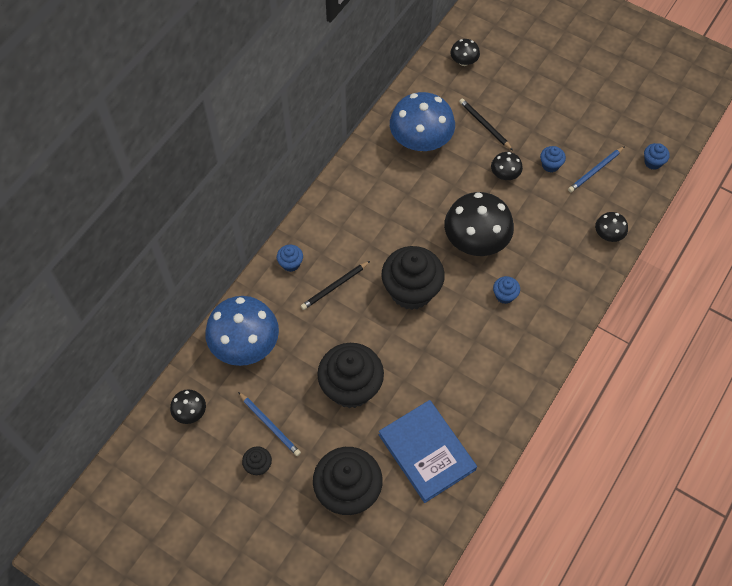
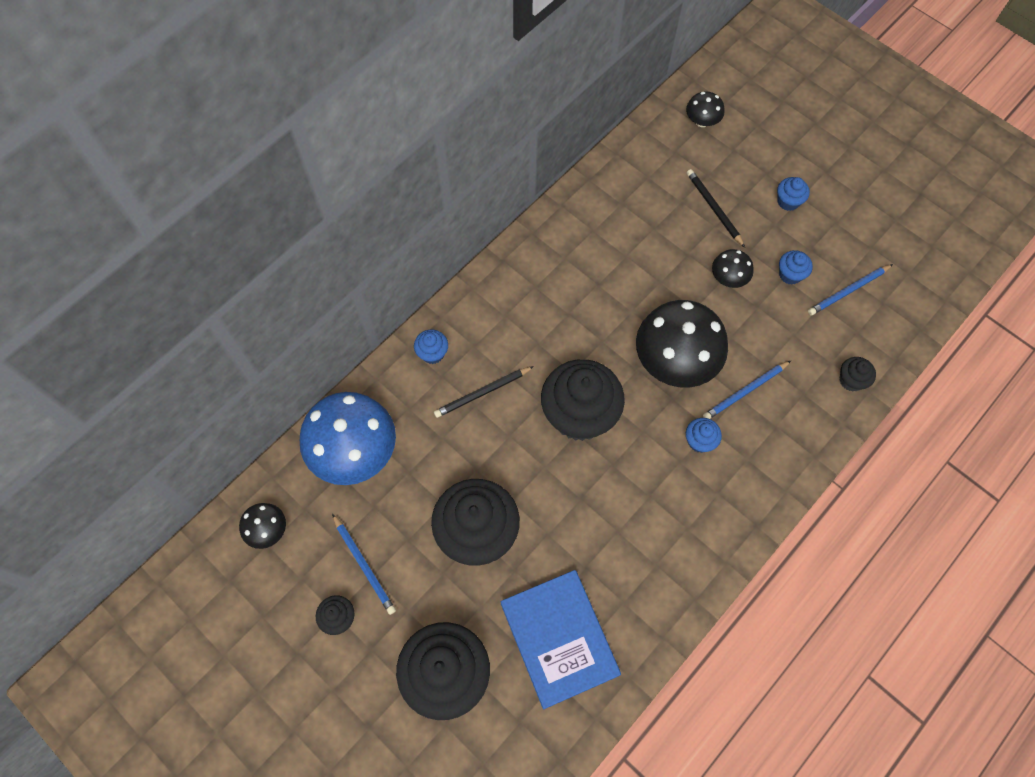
camera: 10 degrees right, 5 degrees up
blue mushroom [390,92,455,151] -> none
black mushroom [595,212,628,242] -> black cupcake [839,357,876,392]
blue cupcake [644,143,670,170] -> blue cupcake moved to [777,177,810,211]
none -> blue pencil [703,361,791,419]

